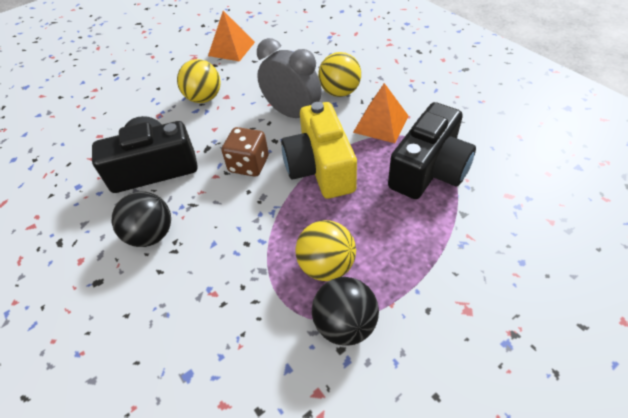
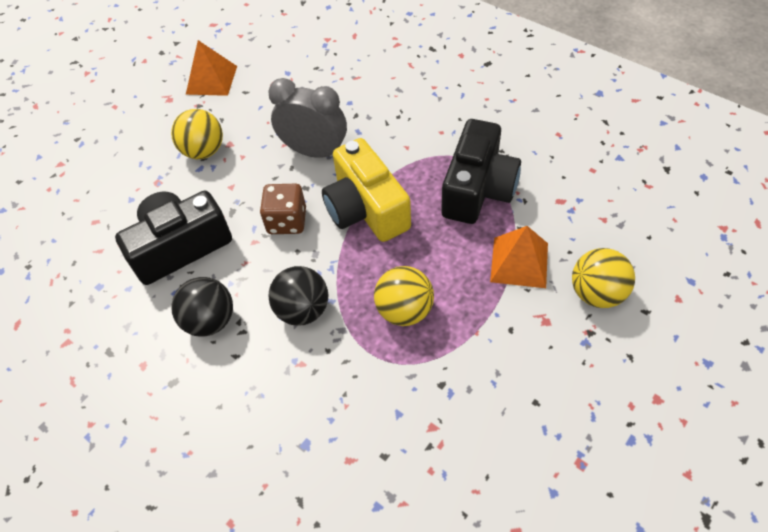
camera: 15 degrees left, 5 degrees up
black ball [312,277,379,346] -> black ball moved to [269,266,329,326]
yellow ball [318,52,361,97] -> yellow ball moved to [572,248,635,308]
orange pyramid [353,83,408,143] -> orange pyramid moved to [490,226,548,288]

